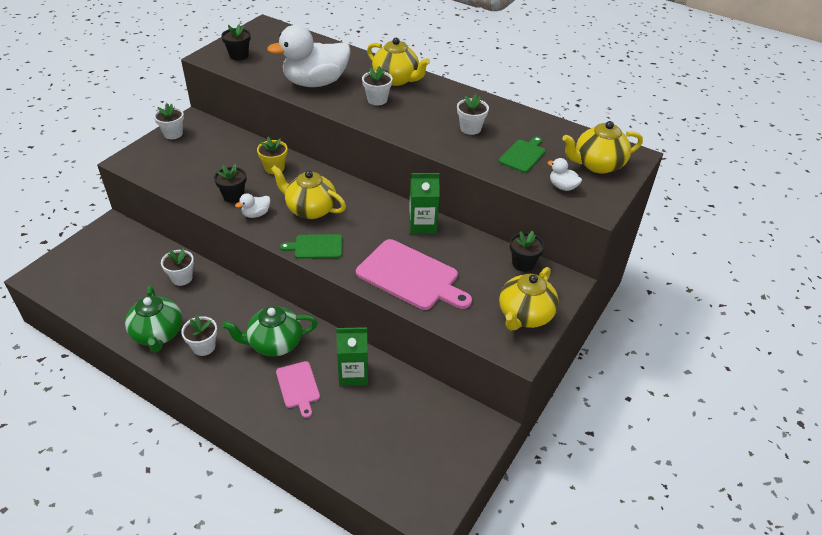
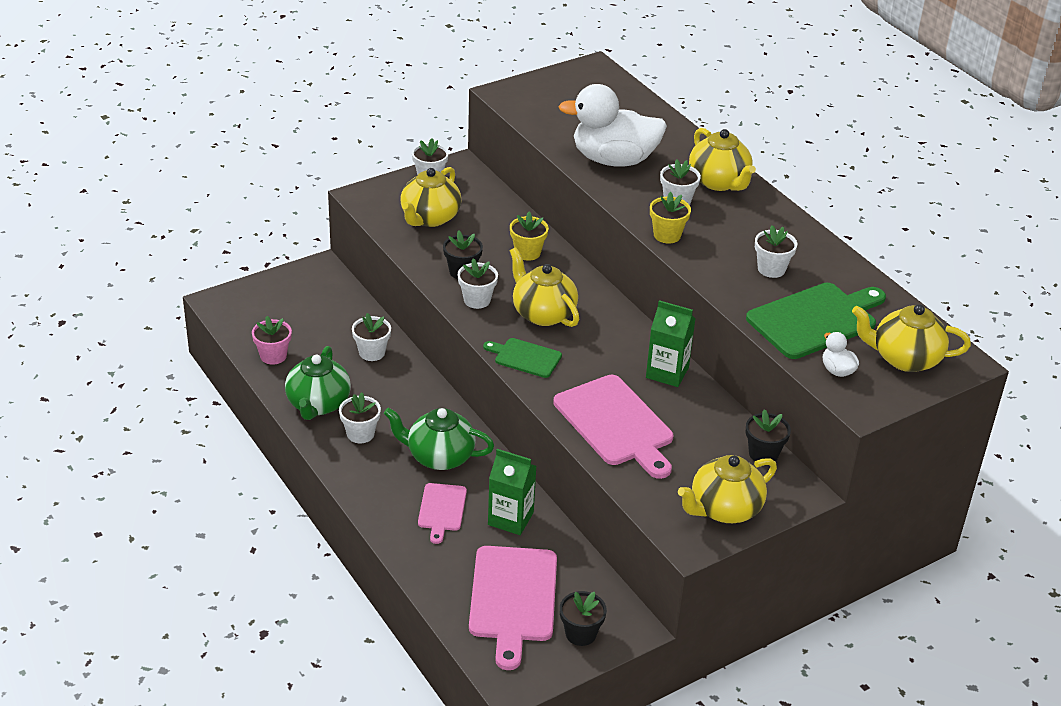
camera: 25 degrees right, 5 degrees down
black flower pot [221,24,251,60] -> black flower pot moved to [560,591,607,646]
white duck [235,193,271,218] -> white flower pot [458,258,498,309]
green cutting board [499,137,546,173] -> green cutting board [746,283,886,359], size x1.84
none -> pink flower pot [252,316,292,365]
none -> yellow teapot [400,167,461,227]
none -> pink cutting board [469,546,557,670]
none -> yellow flower pot [650,192,691,244]

